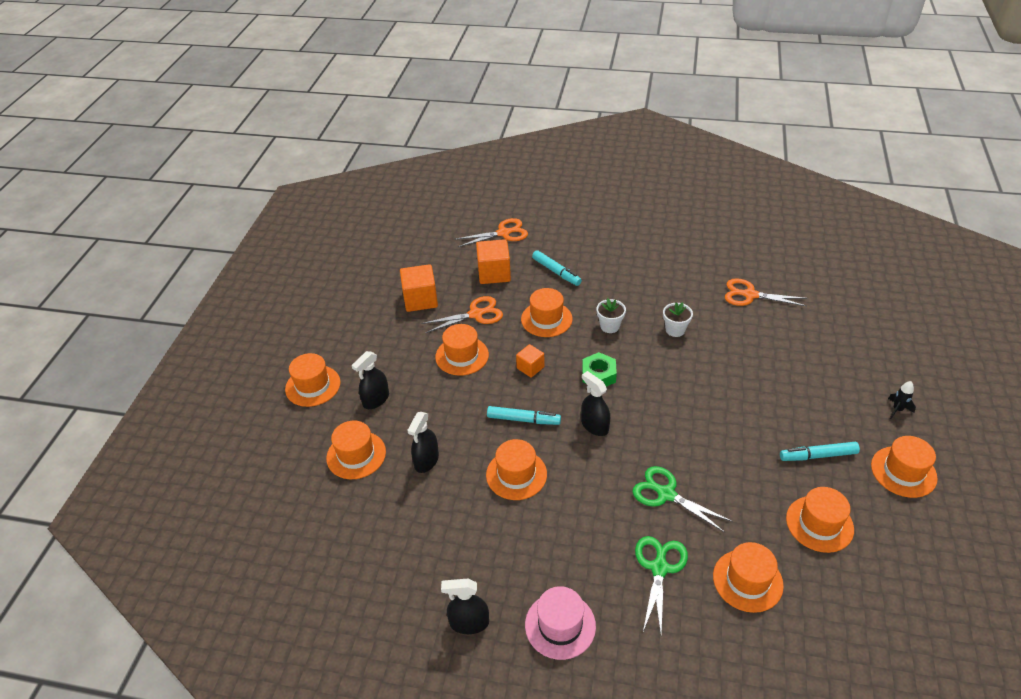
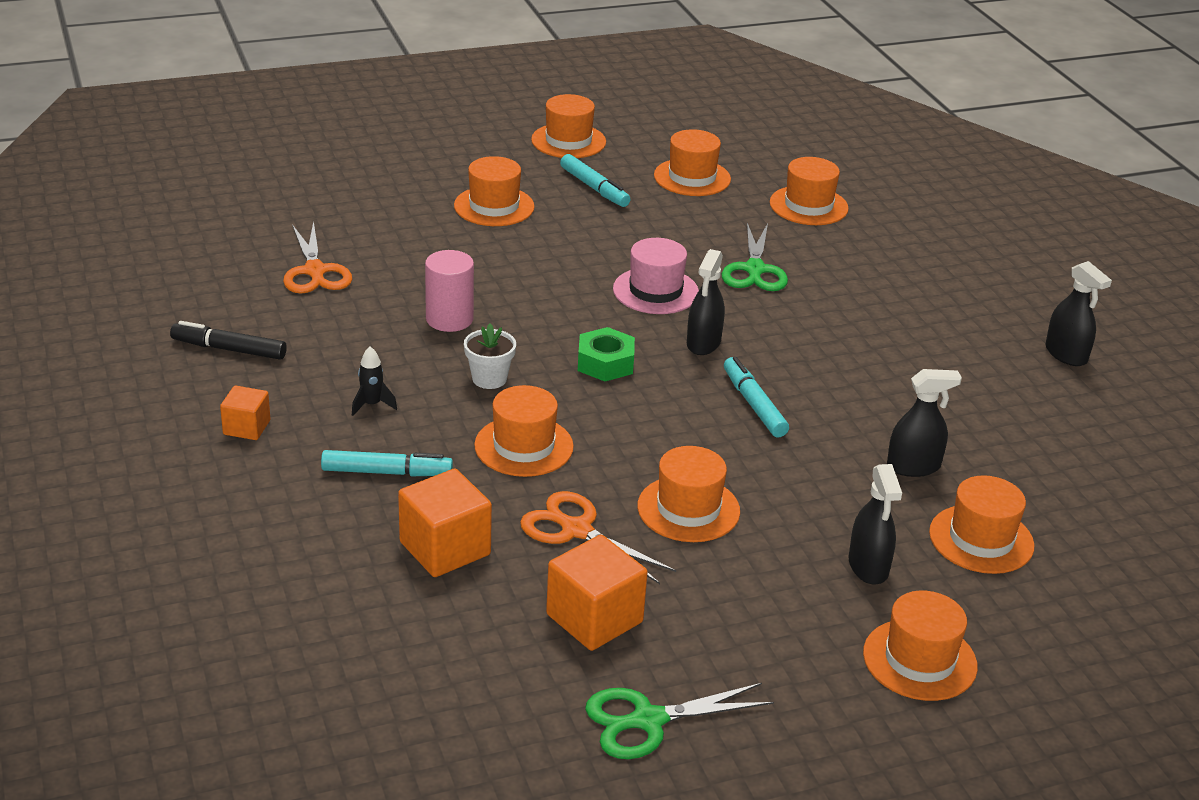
camera: 125 degrees left, 10 degrees down
black spray bottle [352,351,389,409] -> black spray bottle turned 75 degrees clockwise [849,464,902,585]
orange scissors [456,218,528,247] -> none
orange hat [486,439,547,500] -> orange hat moved to [454,156,535,226]
orange cube [516,344,544,378] -> orange cube moved to [220,386,270,440]
pink hat [525,586,596,660] -> pink hat moved to [613,238,699,314]
turquoise marker [532,250,582,286] -> turquoise marker turned 75 degrees clockwise [321,450,453,476]
green scissors [635,536,688,633] -> green scissors moved to [585,683,774,759]
white flower pot [663,302,693,337] -> pink cylinder [425,250,474,332]
black rocket [888,381,916,419] -> black rocket moved to [352,346,397,416]
none -> black marker [170,321,287,360]

